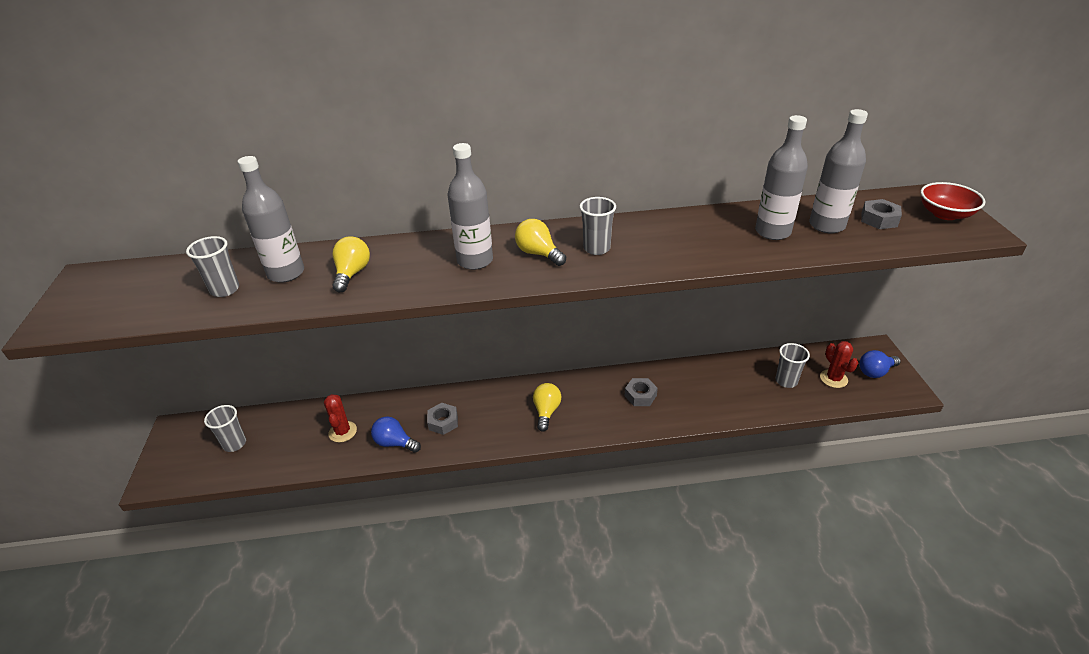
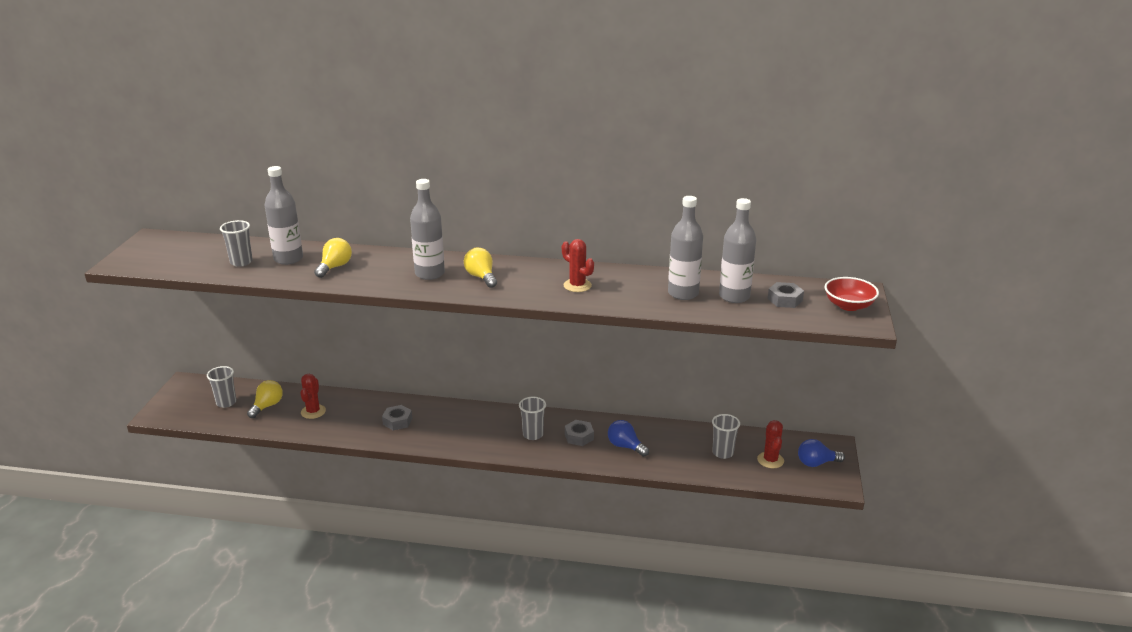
camera: 15 degrees right, 10 degrees down
blue light bulb [371,416,421,453] -> blue light bulb moved to [608,420,649,457]
yellow light bulb [533,383,561,432] -> yellow light bulb moved to [247,380,283,418]
grey cup [579,197,616,255] -> grey cup moved to [519,397,546,440]
none -> red cactus [562,239,594,292]

